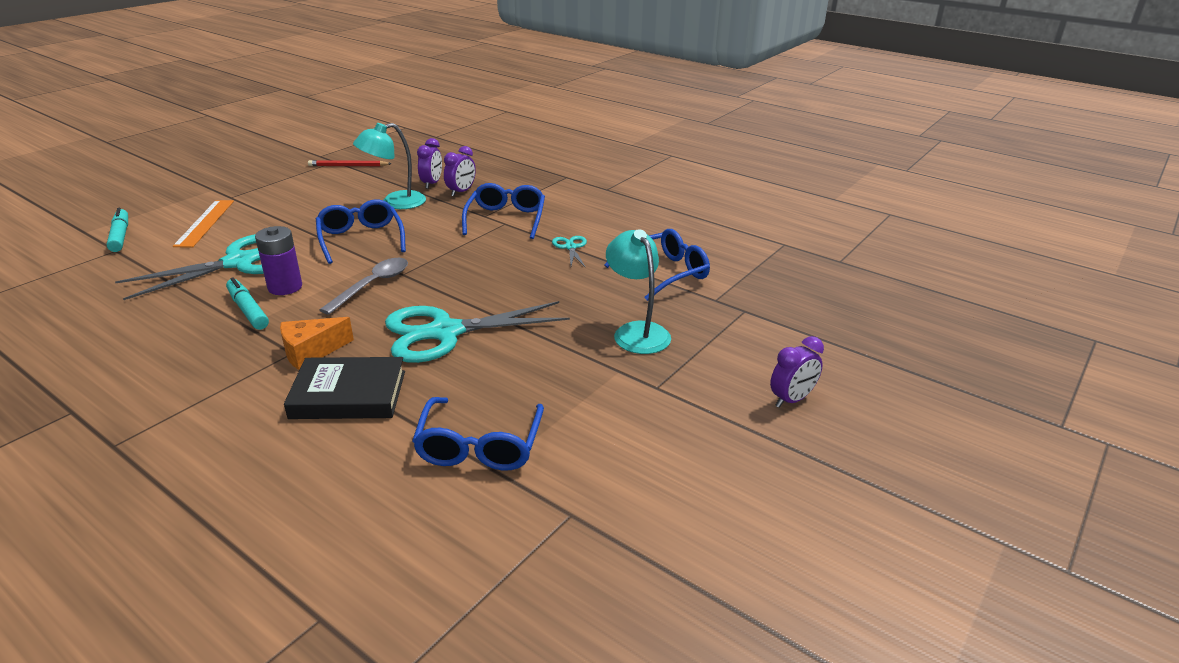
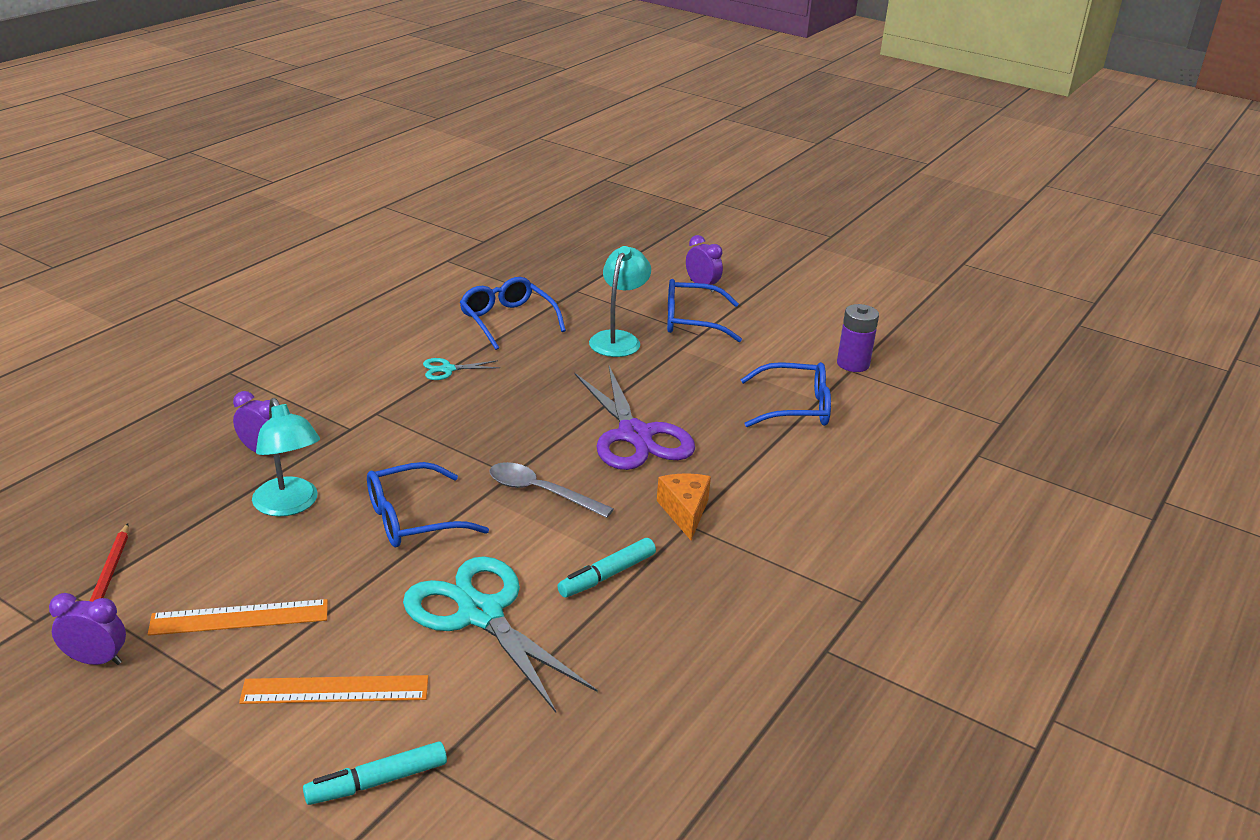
camera: 95 degrees left, 0 degrees up
purple battery [255,226,302,295] -> purple battery moved to [837,304,879,372]
orange cheese [280,317,354,370] -> orange cheese turned 150 degrees counterclockwise [657,474,711,541]
black book [284,357,405,419] -> none
turquoise scissors [385,301,570,363] -> purple scissors [574,366,695,470]
purple clock [417,138,442,189] -> purple clock moved to [49,593,126,665]
blue glasses [462,183,545,239] -> blue glasses moved to [667,279,742,342]
turquoise lamp [606,229,671,354] -> turquoise lamp turned 135 degrees clockwise [589,246,651,357]
none -> orange ruler [148,599,328,636]

